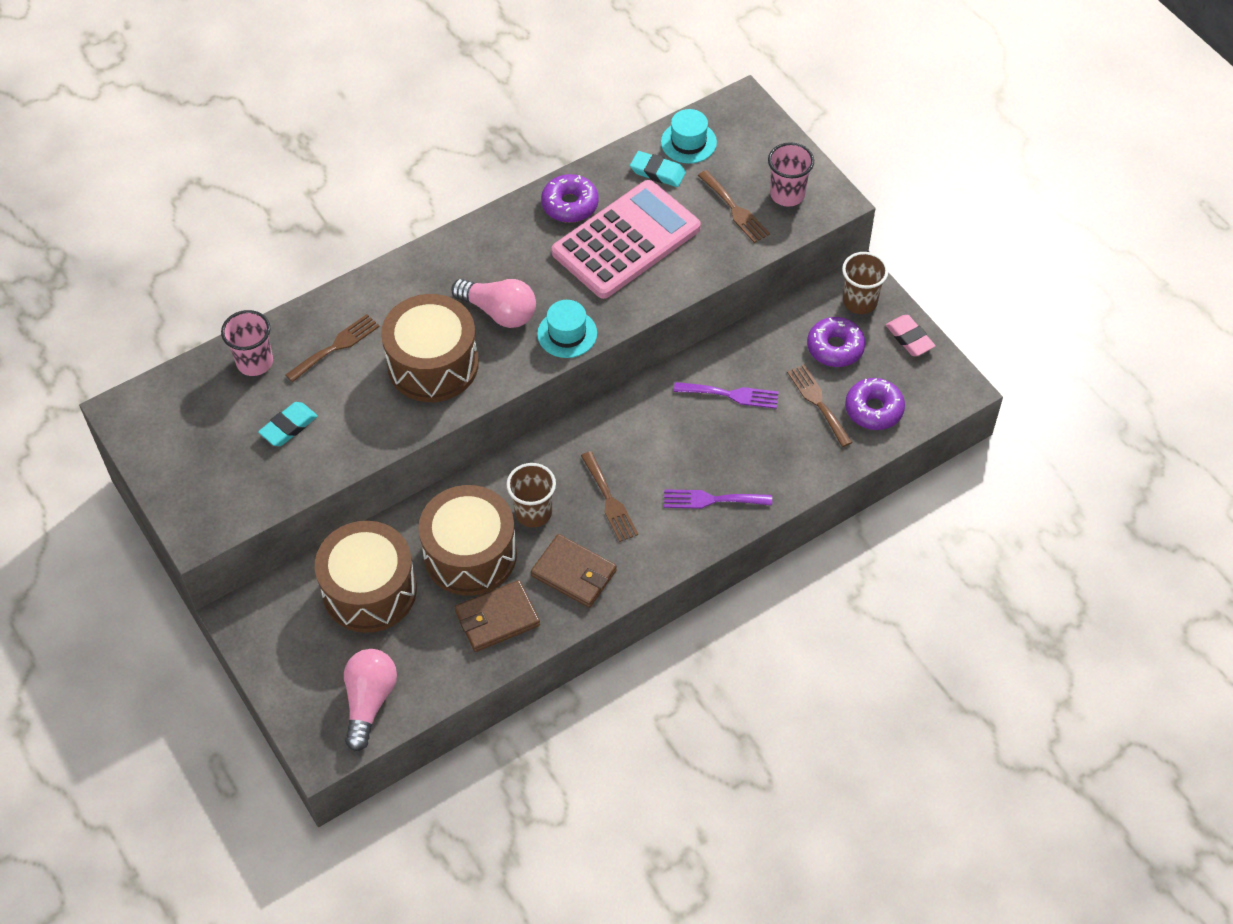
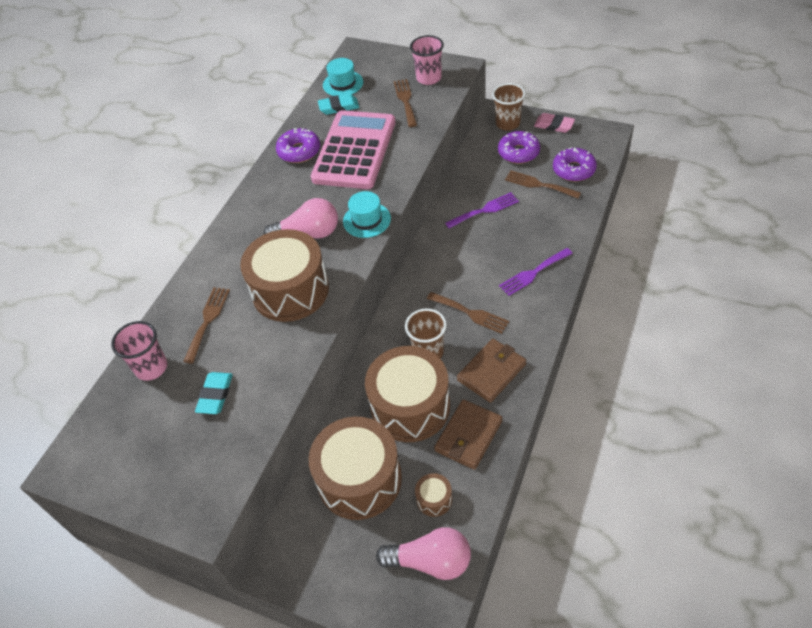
camera: 30 degrees left, 5 degrees down
pink light bulb [344,649,397,751] -> pink light bulb turned 120 degrees clockwise [376,527,471,580]
brown wallet [531,534,617,608] -> brown wallet turned 45 degrees counterclockwise [457,339,526,403]
brown fork [698,170,770,243] -> brown fork turned 120 degrees counterclockwise [394,79,417,127]
none -> brown drum [415,473,452,517]

